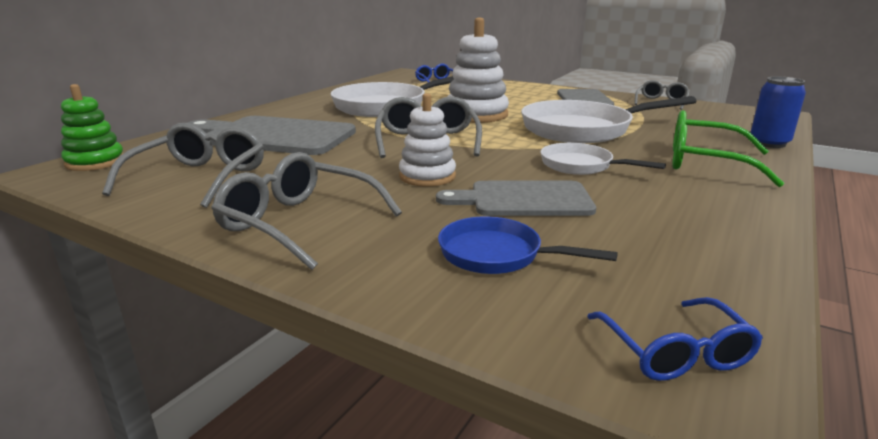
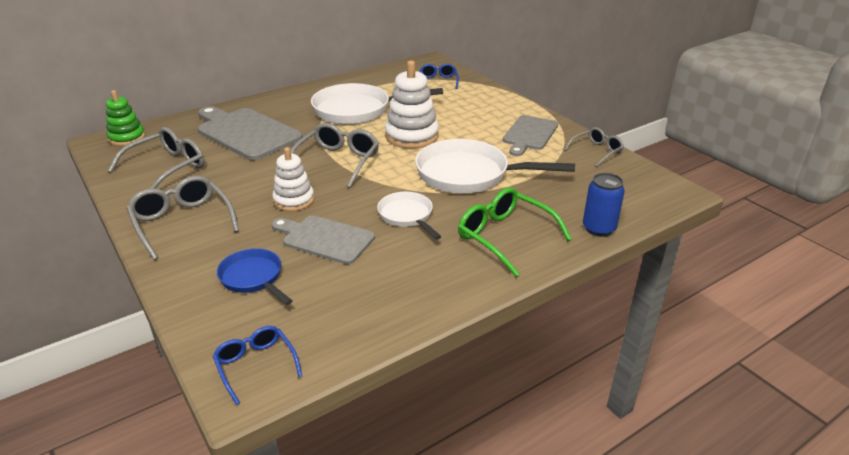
camera: 25 degrees right, 10 degrees up
blue glasses [587,297,763,381] -> blue glasses turned 135 degrees clockwise [213,326,302,405]

